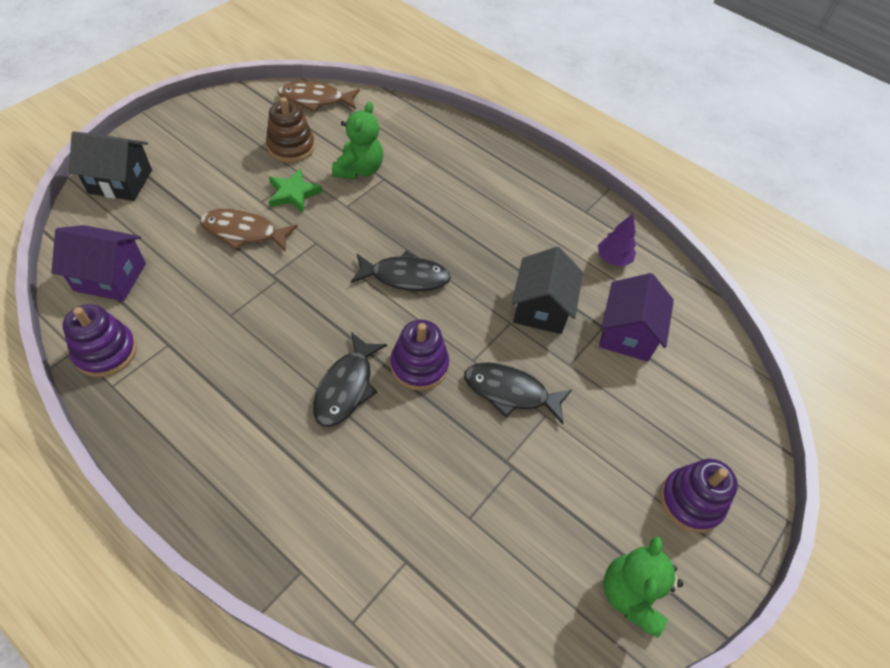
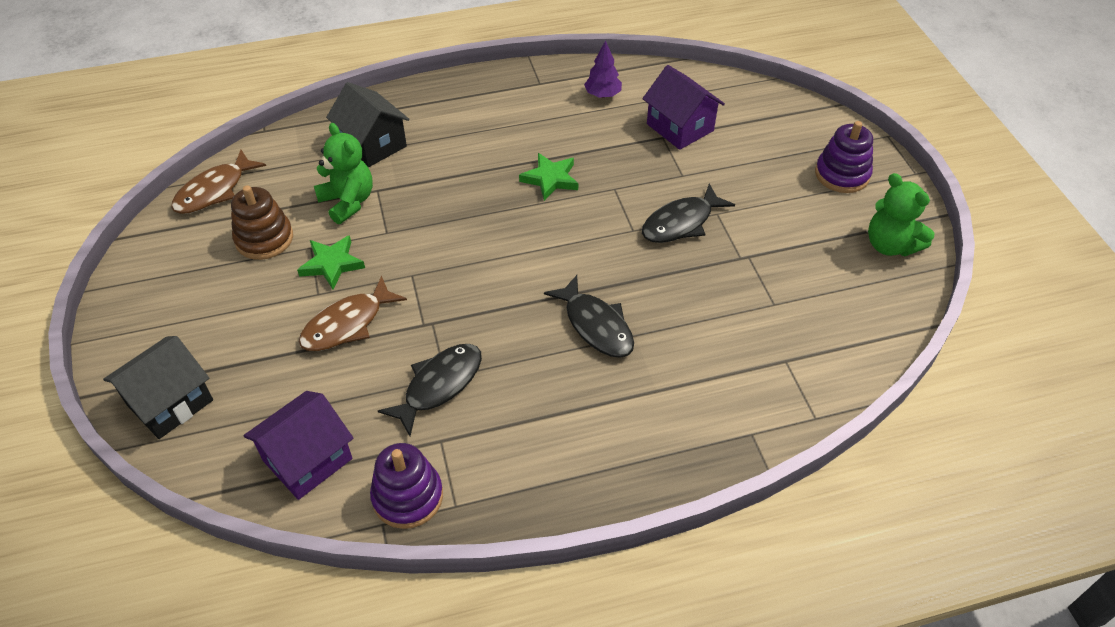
camera: 50 degrees left, 5 degrees down
black fish [351,251,451,291] -> black fish moved to [378,344,482,436]
purple stacking toy [390,320,449,391] -> none
black house [512,247,583,334] -> black house moved to [326,82,410,168]
none -> green star [519,153,578,201]

